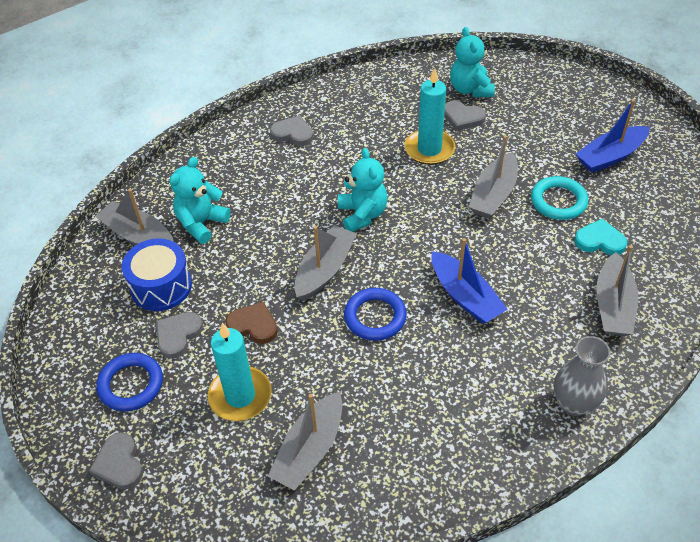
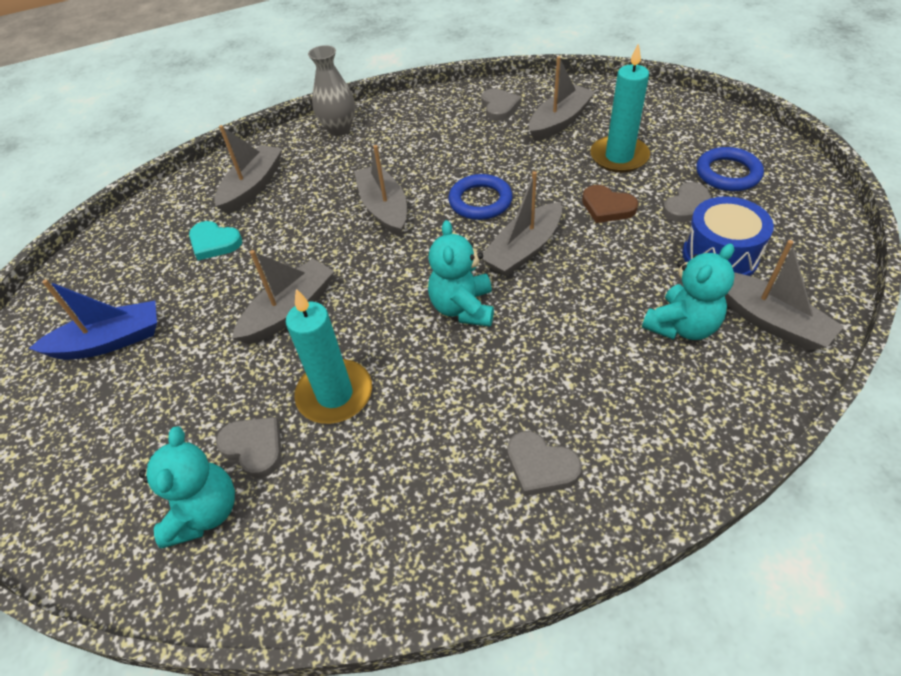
camera: 165 degrees left, 0 degrees up
grey heart [89,432,143,490] -> grey heart moved to [481,88,521,121]
blue boat [431,238,508,324] -> grey boat [354,145,407,237]
turquoise ring [531,176,588,220] -> none

